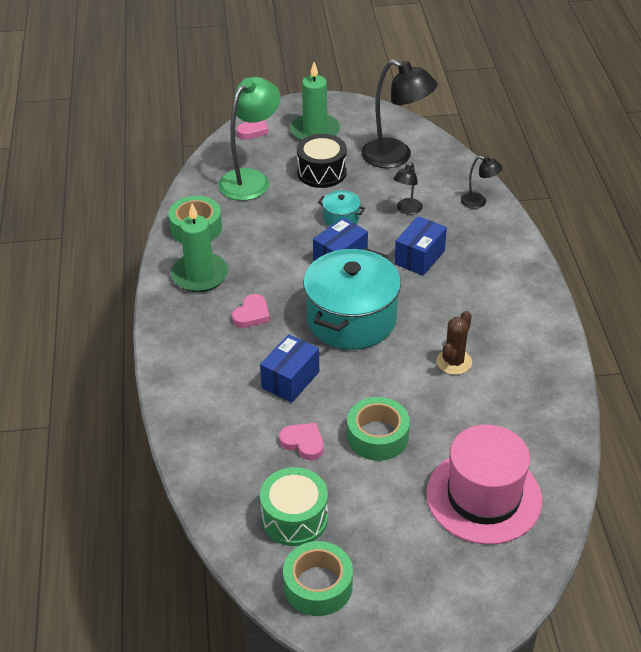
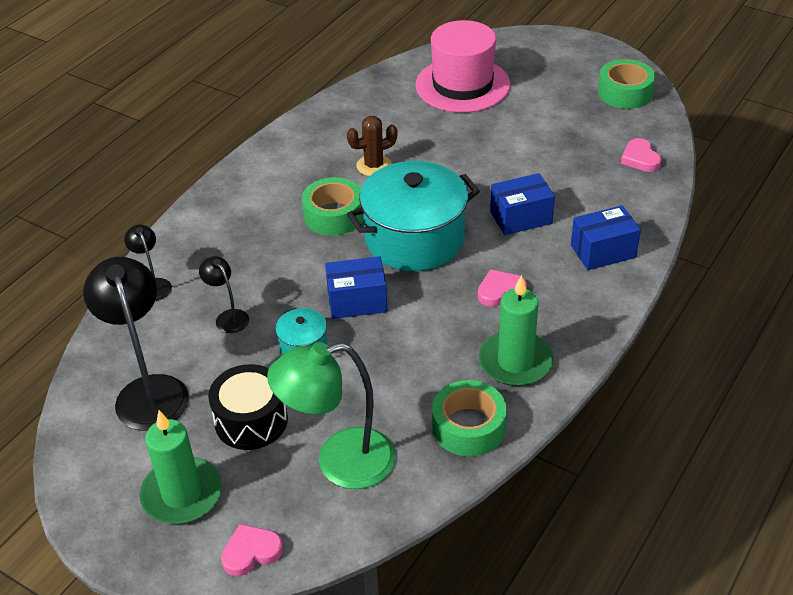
camera: 140 degrees left, 0 degrees up
green drum [260,467,328,546] -> none
pink heart [279,423,324,460] -> pink heart moved to [621,138,662,172]
green tape [347,397,410,461] -> green tape moved to [302,177,363,236]
black lamp [394,162,423,215] -> black lamp turned 105 degrees counterclockwise [199,256,249,333]
blue box [395,216,447,276] -> blue box moved to [571,205,641,270]

